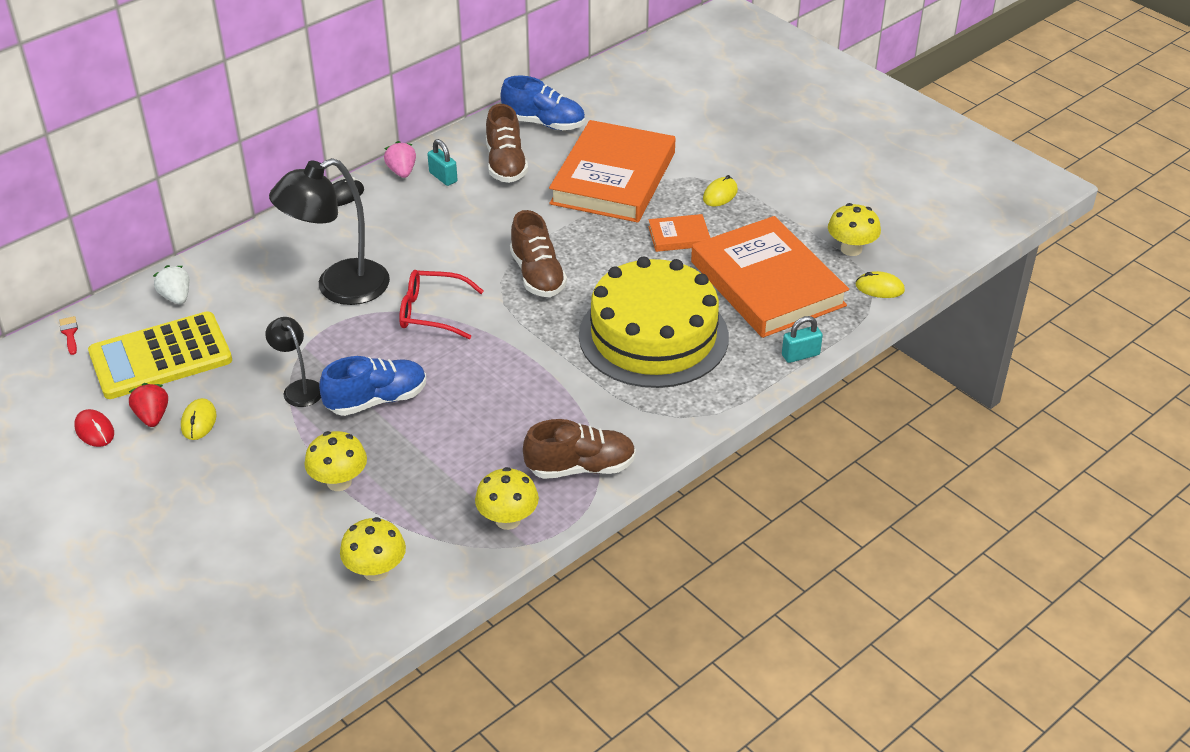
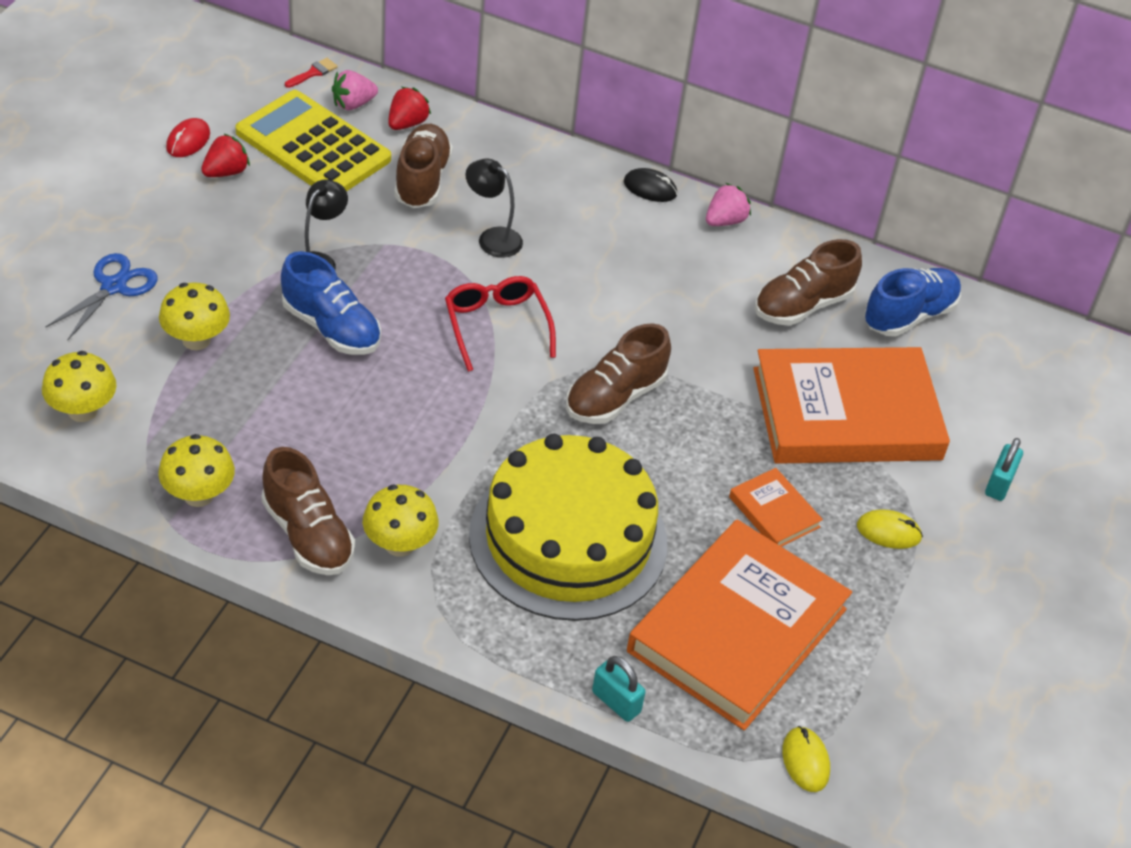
camera: 60 degrees right, 5 degrees up
white strawberry [153,265,189,304] -> red strawberry [388,87,431,130]
yellow mouse [181,398,216,440] -> none
black lamp [269,158,390,305] -> black lamp [465,158,523,258], size x0.52
turquoise padlock [427,139,457,186] -> turquoise padlock moved to [985,438,1023,501]
blue shoe [501,76,585,130] -> blue shoe turned 120 degrees counterclockwise [864,268,961,337]
yellow mushroom [828,203,881,256] -> yellow mushroom moved to [363,485,439,557]
none -> blue scissors [45,253,158,341]
none -> pink strawberry [332,70,378,110]
none -> brown shoe [394,124,453,208]

